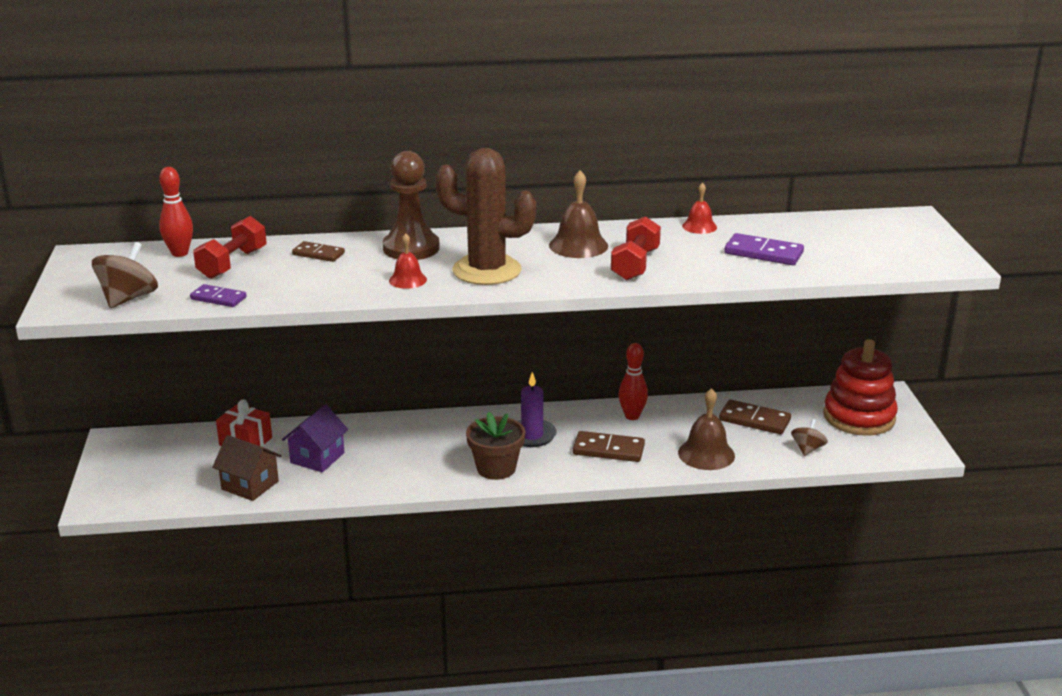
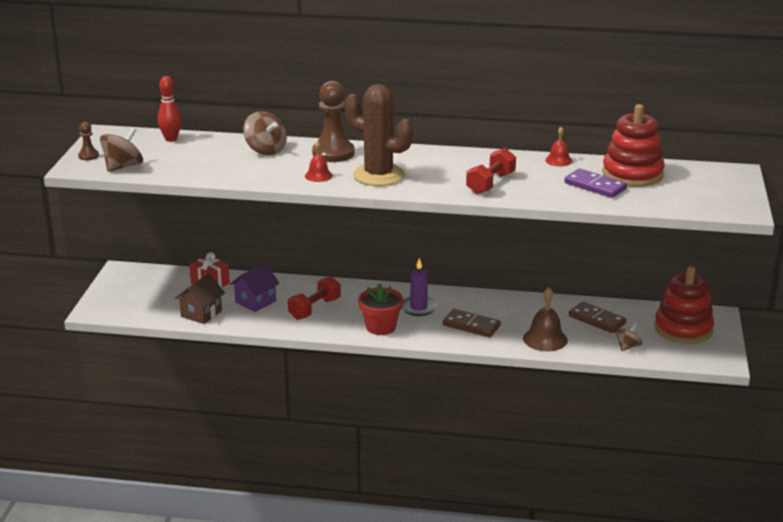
camera: 15 degrees right, 0 degrees up
purple domino [190,284,247,307] -> none
red dumbbell [193,216,267,279] -> red dumbbell moved to [288,276,341,320]
brown house [213,435,282,501] -> brown house turned 75 degrees clockwise [175,273,225,324]
brown domino [292,241,345,262] -> brown spinning top [243,111,287,155]
brown flower pot [466,412,525,480] -> red flower pot [358,283,403,335]
brown bell [549,170,608,258] -> none
red bowling pin [619,343,648,420] -> none
none -> brown pawn [78,122,99,160]
none -> red stacking toy [602,104,665,187]

